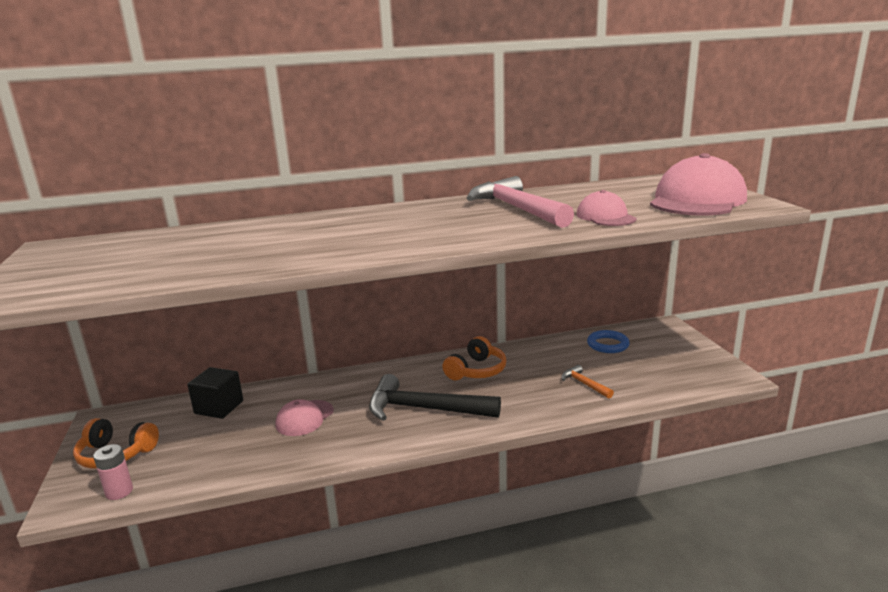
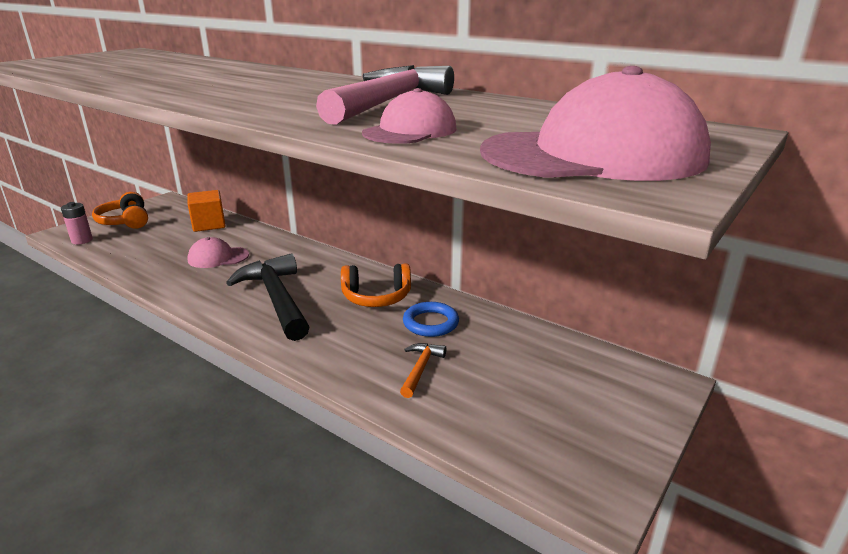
camera: 50 degrees right, 5 degrees up
black cube [187,367,243,419] -> orange cube [187,190,226,232]
blue ring [587,330,630,353] -> blue ring moved to [403,302,459,337]

